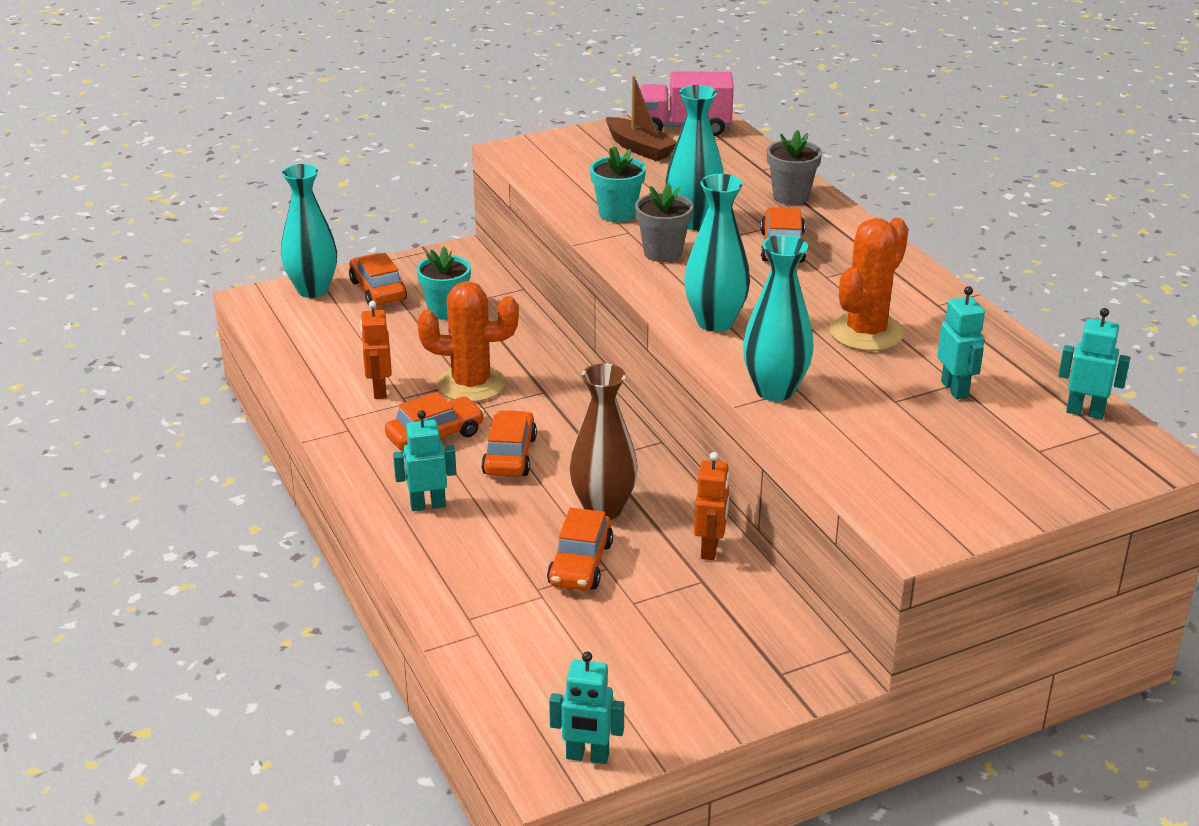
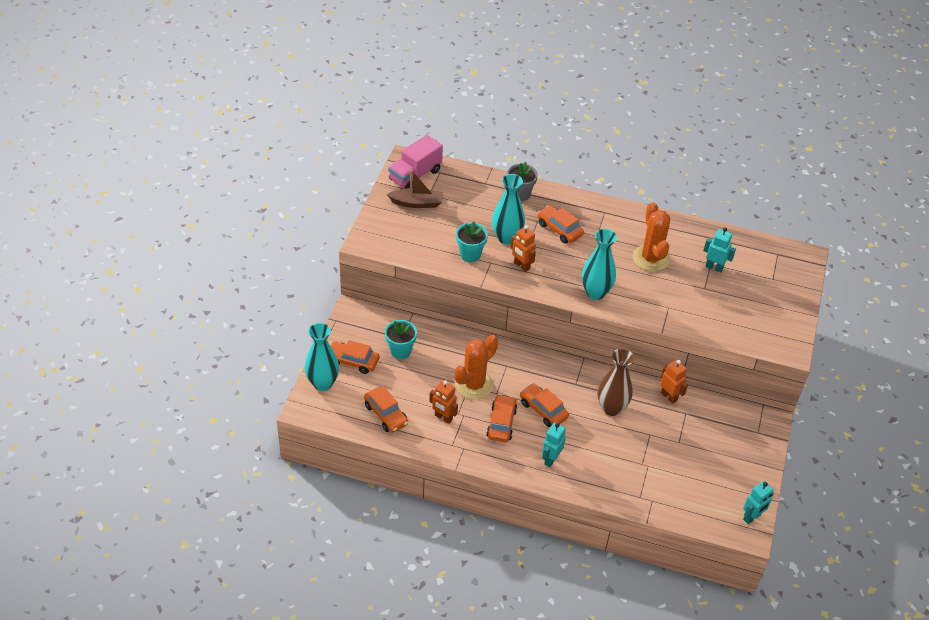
camera: 50 degrees left, 15 degrees up
orange car [547,508,613,591] -> orange car moved to [364,387,408,433]
grey flower pot [635,183,693,262] -> orange robot [510,225,536,272]
turquoise vase [743,235,814,401] -> none
turquoise robot [1058,308,1130,419] -> none

